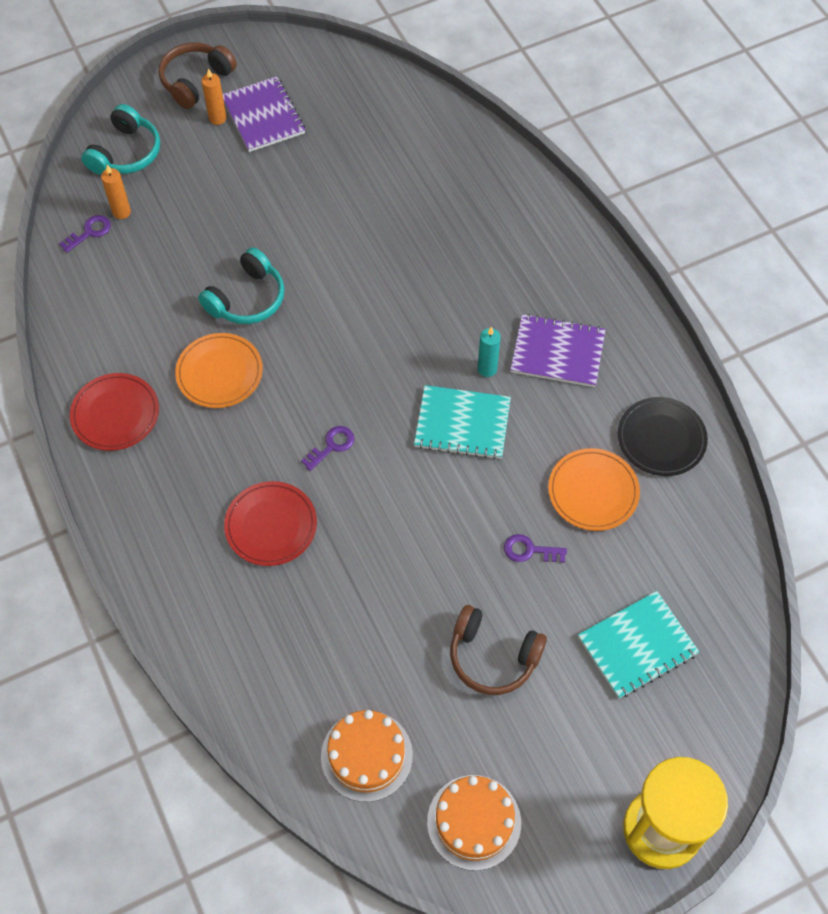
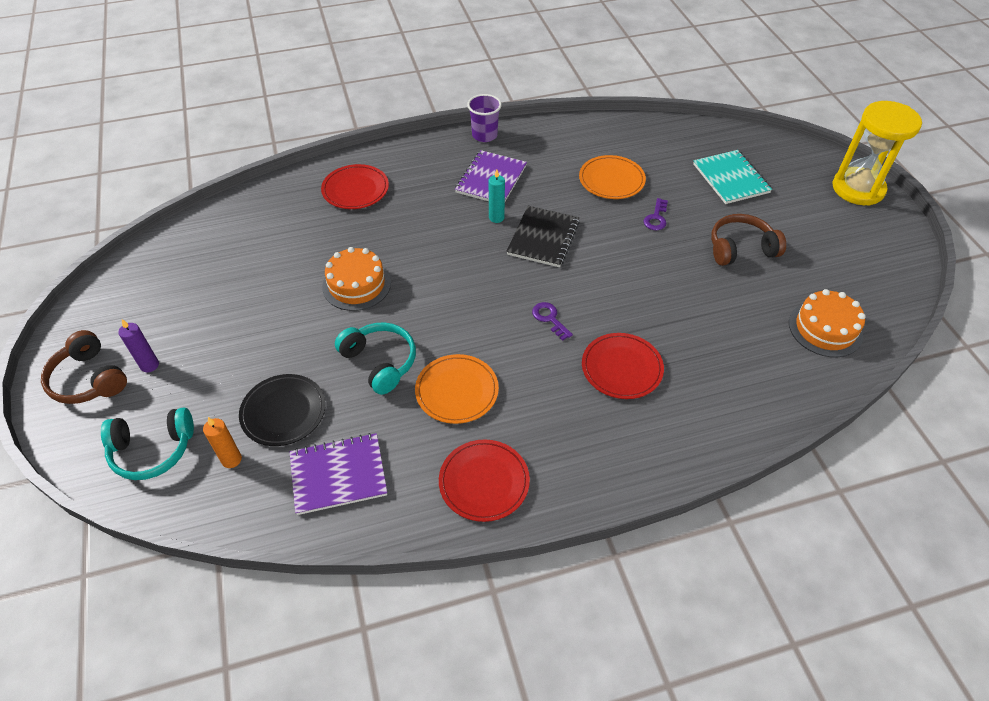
camera: 80 degrees left, 10 degrees down
purple key [59,215,111,253] -> none
turquoise headphones [81,104,160,175] -> turquoise headphones turned 135 degrees clockwise [101,407,194,480]
orange candle [201,68,227,125] -> purple candle [119,319,159,372]
purple notebook [223,76,305,152] -> purple notebook moved to [290,433,387,515]
turquoise notebook [414,385,511,460] -> black notebook [506,206,580,267]
orange cake [427,775,521,871] -> orange cake moved to [322,247,391,311]
brown headphones [450,605,547,695] -> brown headphones turned 135 degrees counterclockwise [711,214,786,266]
black plate [618,397,708,476] -> black plate moved to [239,374,326,446]
none -> red plate [321,164,389,209]
none -> purple cup [467,94,502,142]

